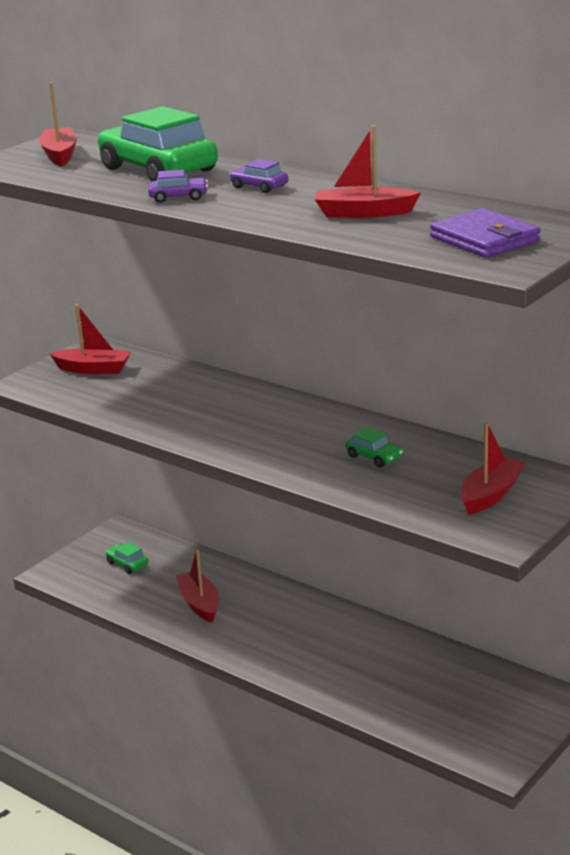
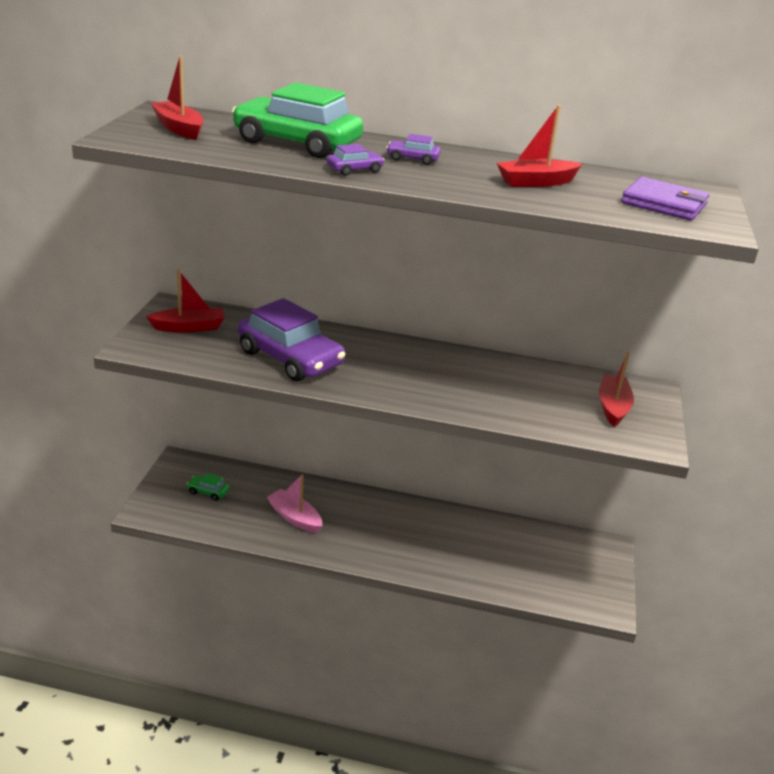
camera: 30 degrees left, 5 degrees up
red boat [176,549,219,623] -> pink boat [267,474,322,533]
green car [346,427,403,467] -> none
none -> purple car [238,298,345,382]

